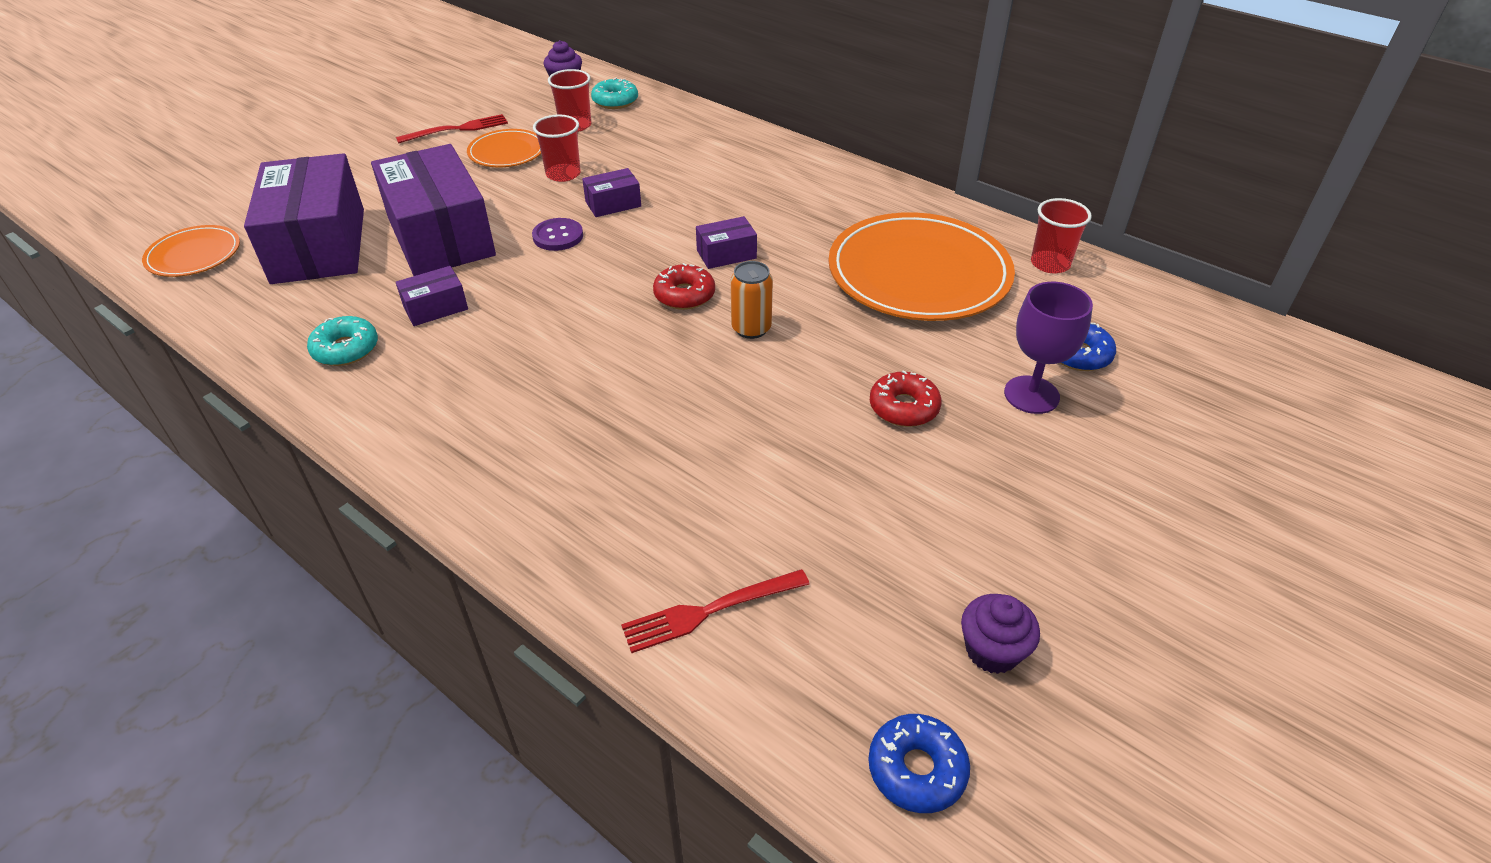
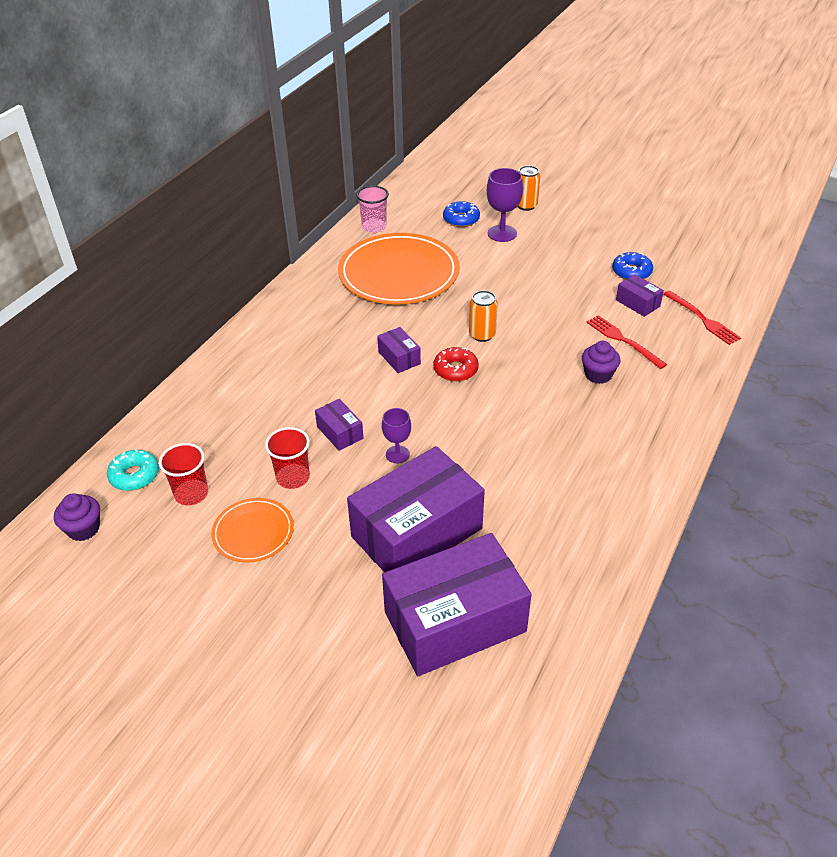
camera: 100 degrees left, 0 degrees up
orange plate [142,225,240,277] -> none
turquoise donut [307,316,378,366] -> none
red fork [396,114,508,143] -> red fork moved to [586,315,667,369]
purple box [396,266,468,326] -> purple box moved to [616,274,664,317]
purple button [532,218,583,251] -> purple goblet [382,408,411,464]
blue donut [868,714,970,813] -> blue donut moved to [612,252,653,280]
red donut [870,370,942,427] -> none
purple cupcake [961,594,1040,674] -> purple cupcake moved to [582,341,621,384]
red cup [1031,198,1092,273] -> pink cup [356,186,389,233]
none -> orange can [518,166,540,211]

